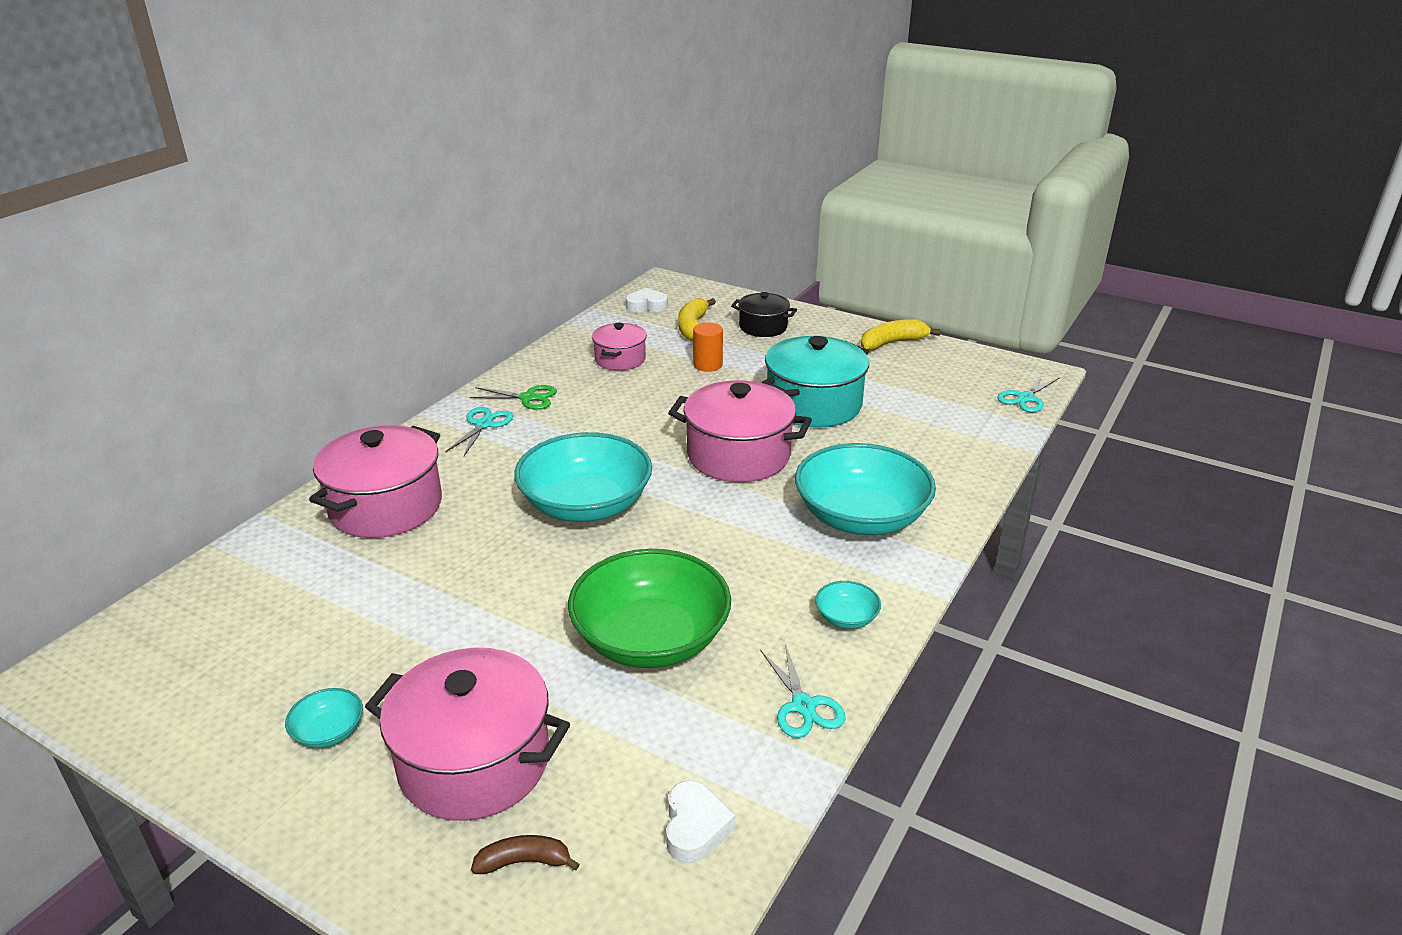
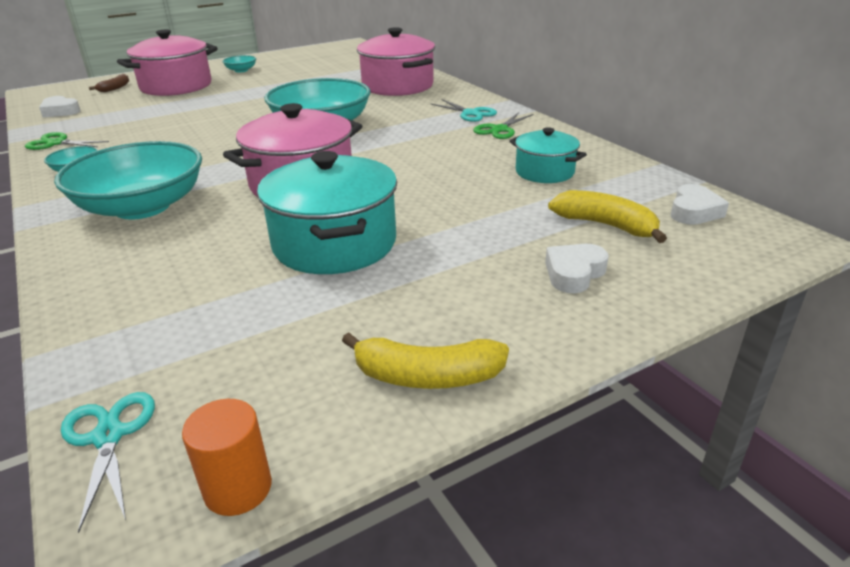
camera: 120 degrees right, 0 degrees up
green bowl [568,549,731,668] -> none
pink pot [592,323,647,371] -> turquoise pot [510,127,587,183]
orange cylinder [693,323,723,372] -> orange cylinder moved to [182,399,272,516]
black pot [731,292,797,337] -> white heart [545,244,609,293]
turquoise scissors [760,644,846,738] -> green scissors [25,132,109,150]
yellow banana [861,319,941,350] -> yellow banana turned 90 degrees clockwise [342,332,509,389]

